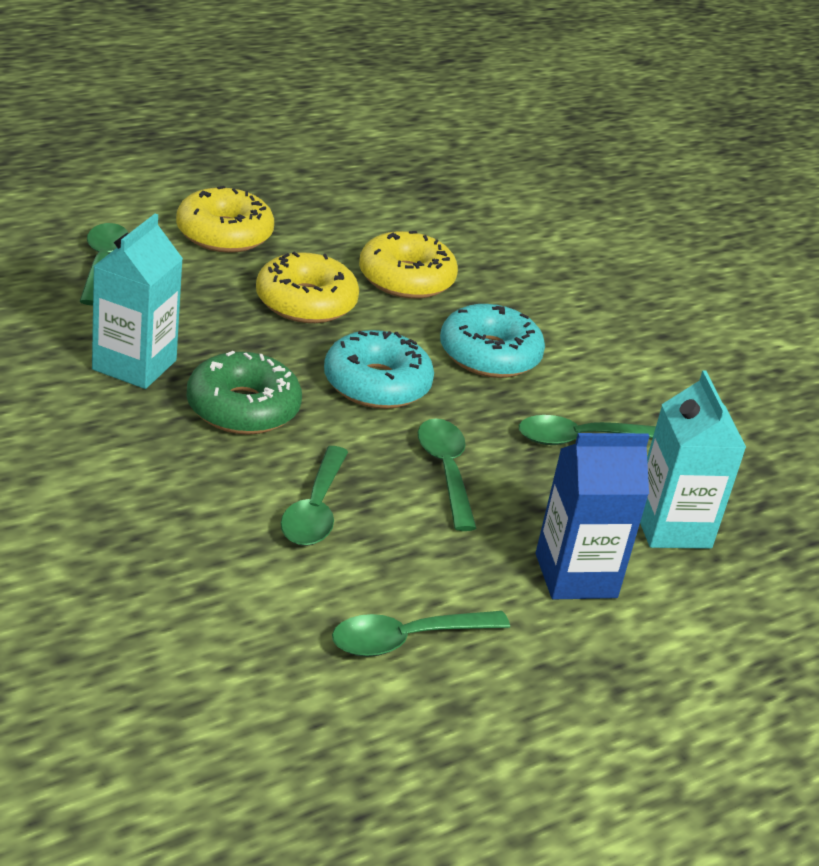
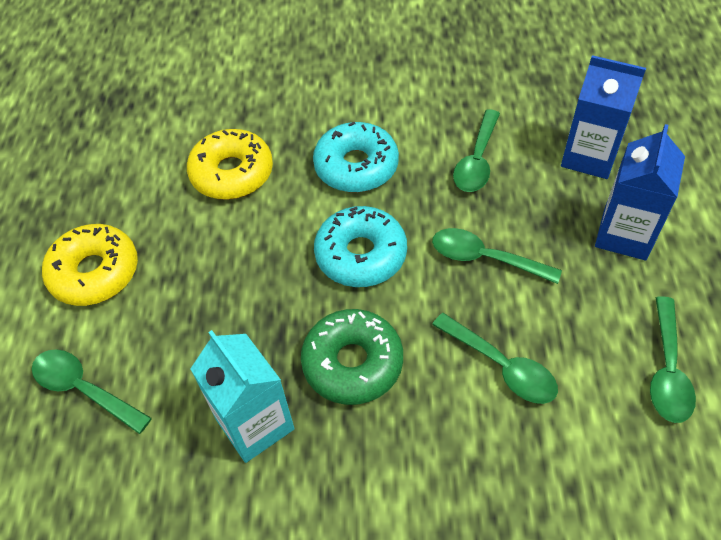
camera: 50 degrees left, 20 degrees up
yellow donut [256,252,359,323] -> none
turquoise carton [640,370,747,549] -> blue carton [561,55,646,179]

